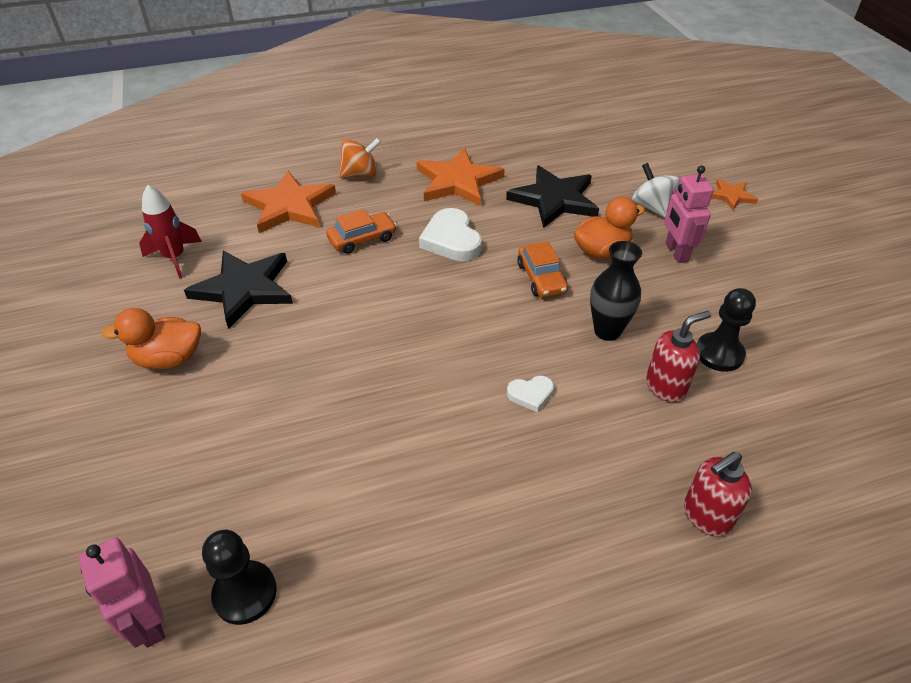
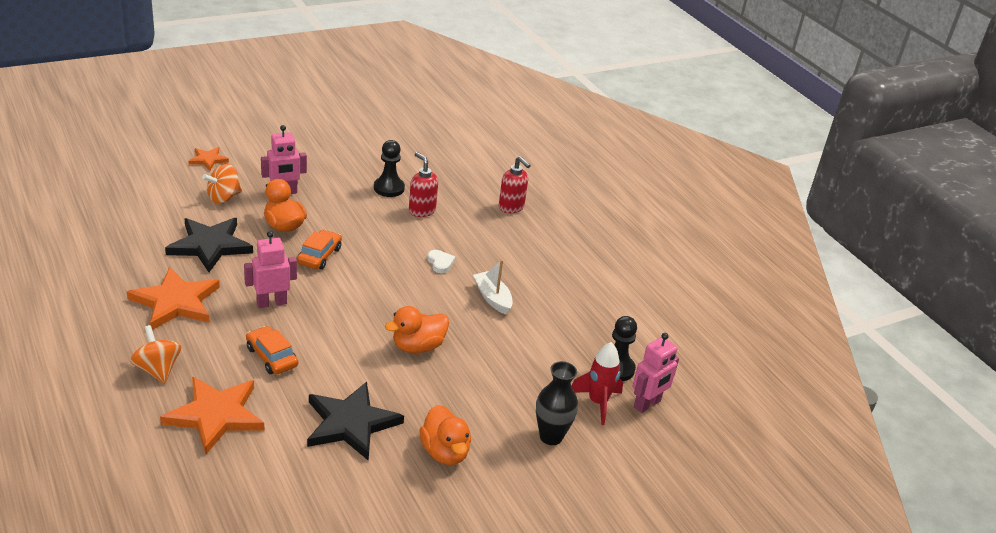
camera: 105 degrees left, 10 degrees down
red rocket [139,185,202,279] -> red rocket moved to [572,342,623,425]
white heart [419,208,482,261] -> pink robot [244,231,297,308]
orange car [517,241,568,298] -> orange car turned 45 degrees counterclockwise [297,230,342,269]
black vase [590,241,642,341] -> black vase moved to [536,361,578,445]
white spinning top [632,163,680,218] -> orange spinning top [202,164,242,203]
none -> orange duck [385,306,449,353]
none -> white boat [473,260,513,314]

